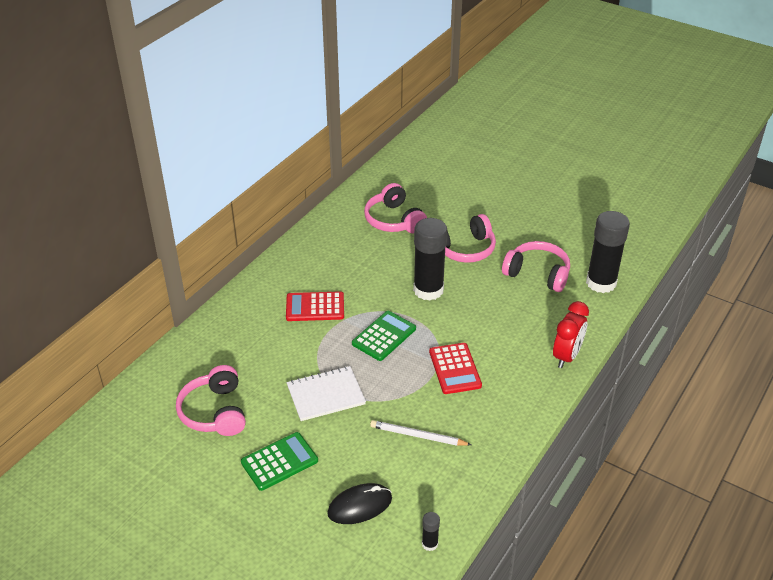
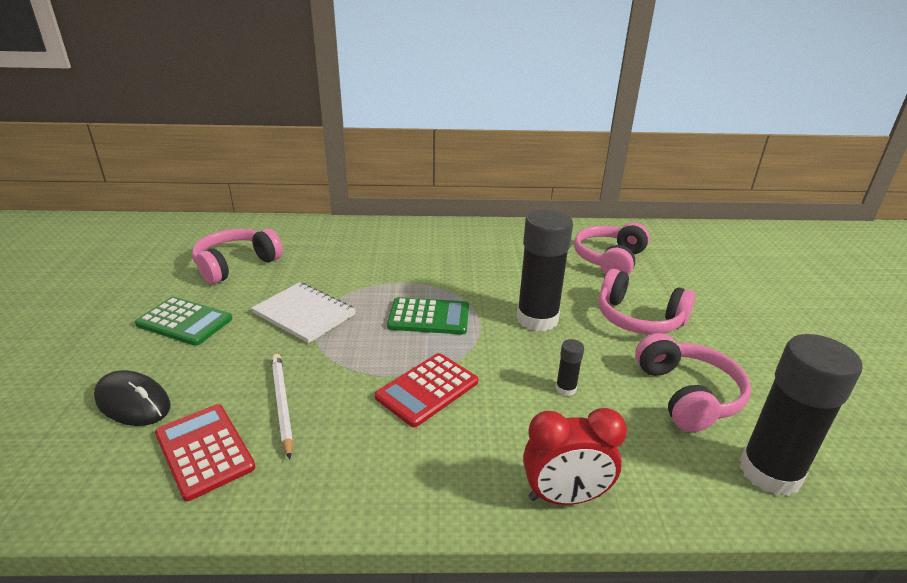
camera: 55 degrees right, 10 degrees down
red calculator [286,291,344,321] -> red calculator moved to [155,404,255,501]
black glue stick [422,512,440,551] -> black glue stick moved to [556,339,584,396]

